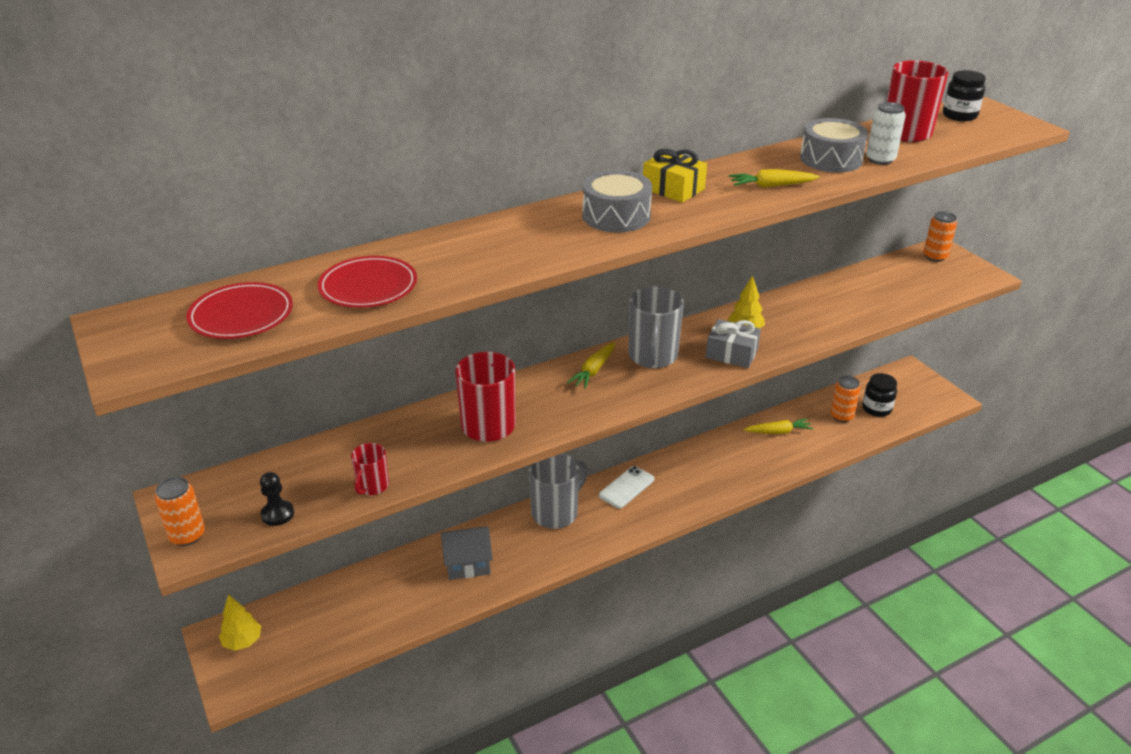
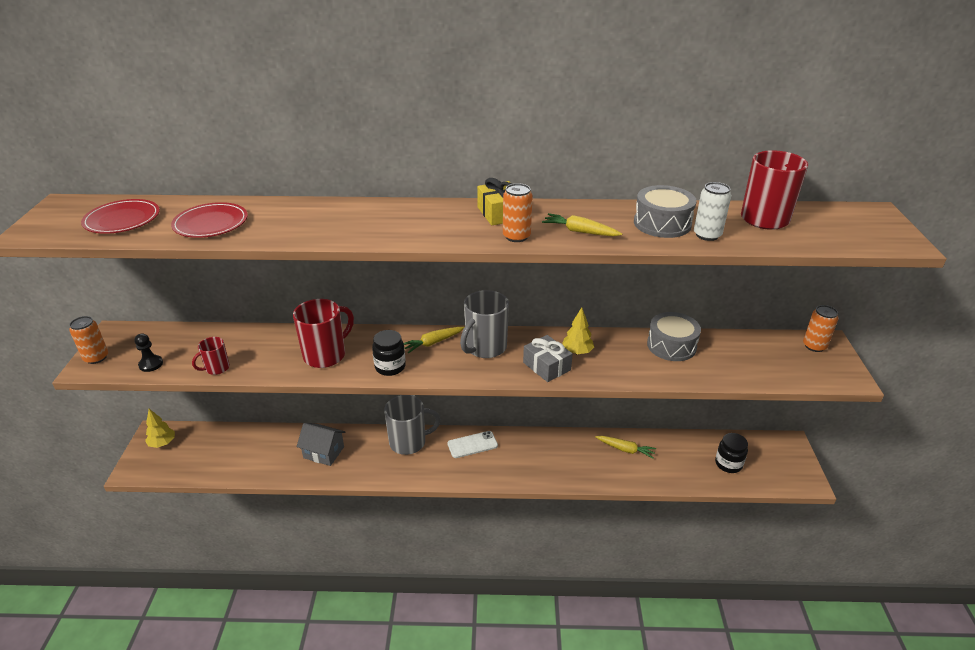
camera: 30 degrees right, 0 degrees up
grey drum [582,170,652,232] -> grey drum moved to [647,312,701,361]
orange can [830,376,860,422] -> orange can moved to [503,183,533,242]
black jar [943,70,986,121] -> black jar moved to [372,330,406,376]

